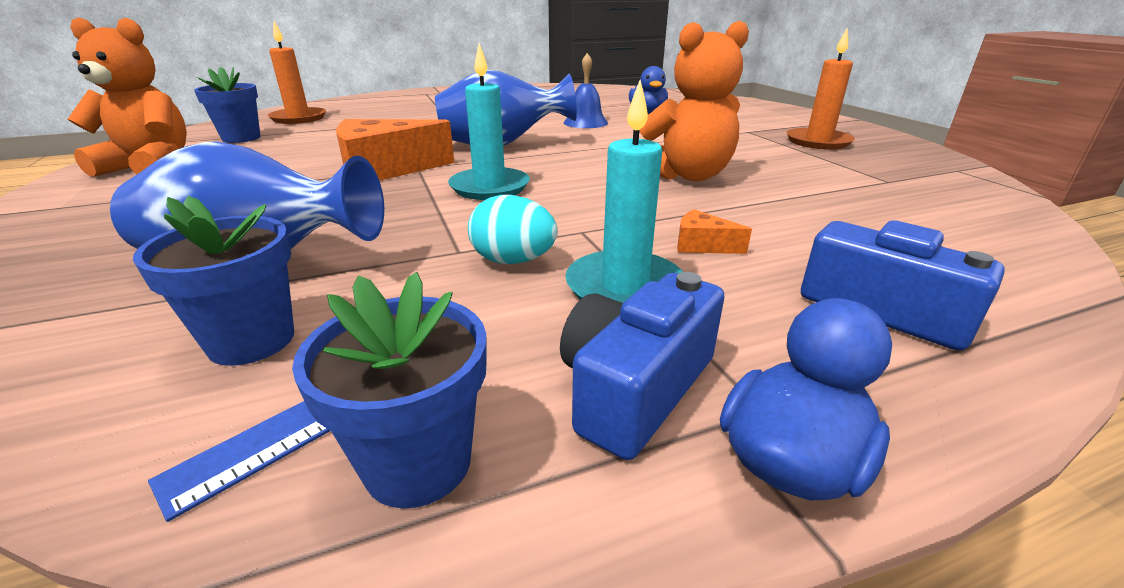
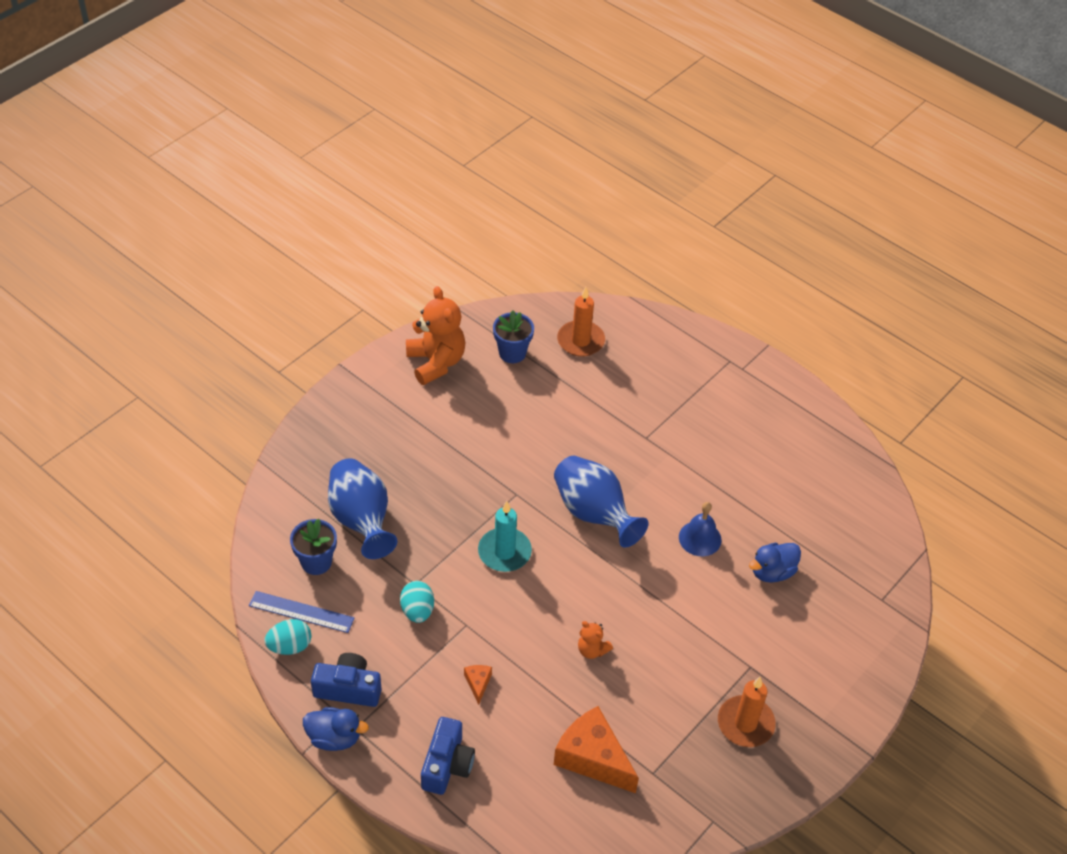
camera: 60 degrees right, 20 degrees up
blue flower pot [292,272,487,509] -> turquoise egg [265,619,312,655]
orange cheese [336,119,454,181] -> orange cheese moved to [554,706,639,793]
turquoise candle [565,80,683,303] -> none
orange teddy bear [639,21,749,181] -> orange teddy bear [578,621,613,659], size x0.49

